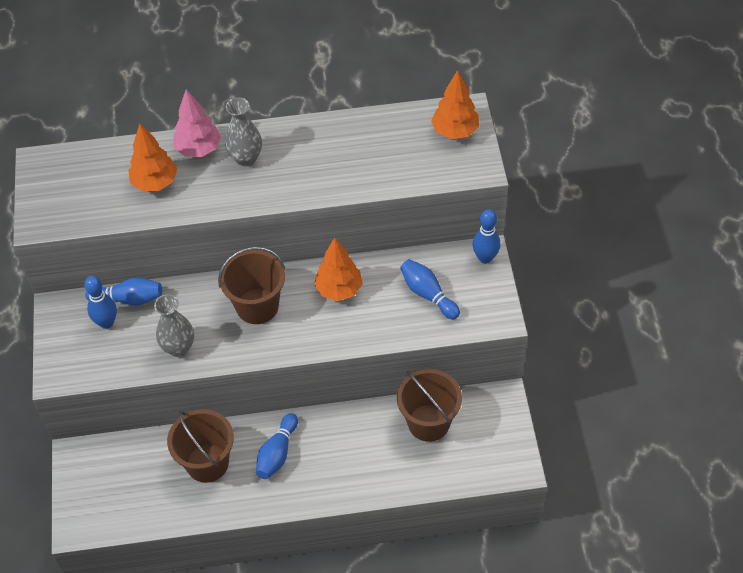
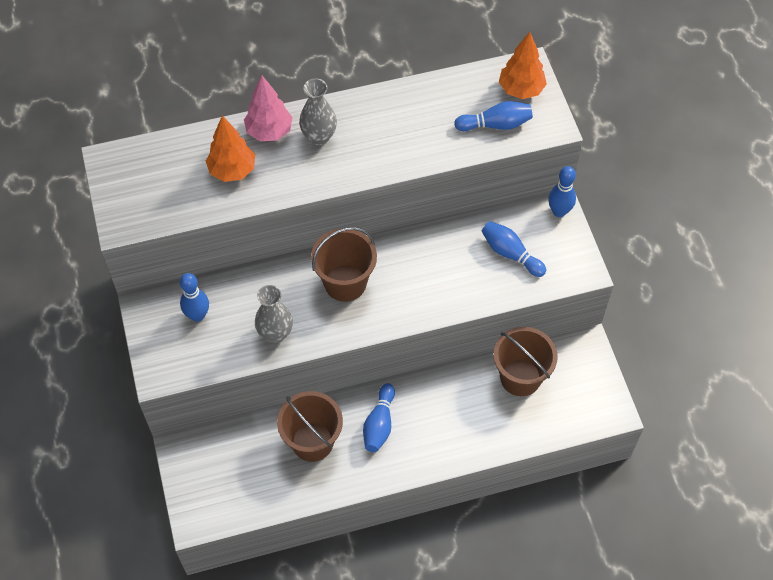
camera: 10 degrees left, 5 degrees up
blue bowling pin [85,277,162,305] -> blue bowling pin moved to [454,101,533,131]
orange tree [314,238,363,301] -> none

